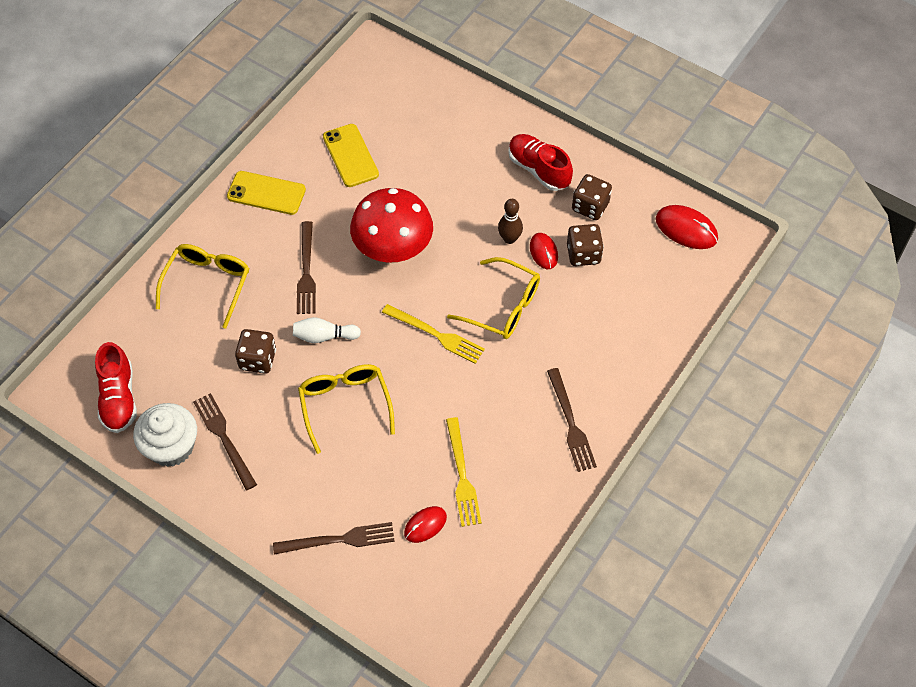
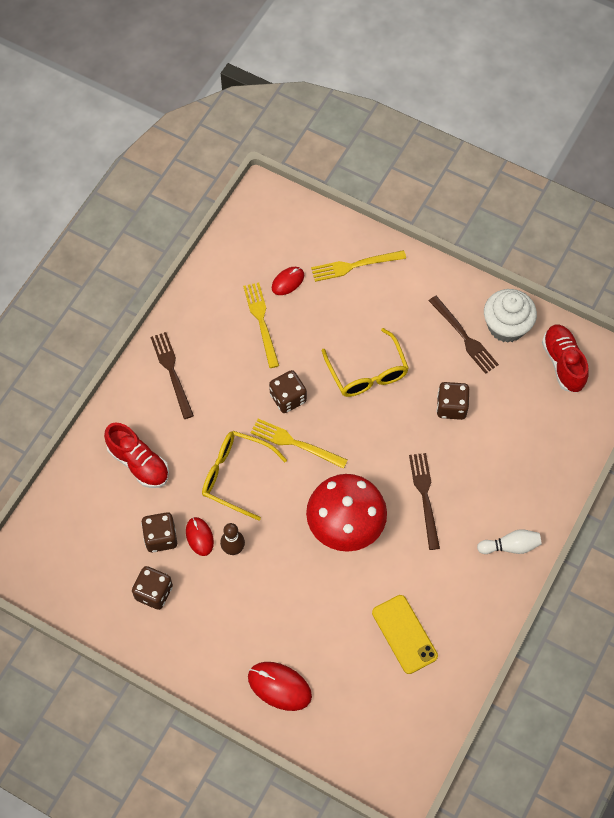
camera: 175 degrees right, 5 degrees up
yellow glasses [156,244,249,329] -> none
yellow phone [227,171,306,215] -> none
brown fork [273,522,395,555] -> yellow fork [311,250,406,282]
white bowling pin [293,317,361,343] -> white bowling pin moved to [477,529,542,554]
red shoe [508,134,573,191] -> red shoe moved to [104,423,169,488]
red mouse [656,205,718,249] -> red mouse moved to [248,662,312,711]
none -> brown dice [269,370,307,413]

